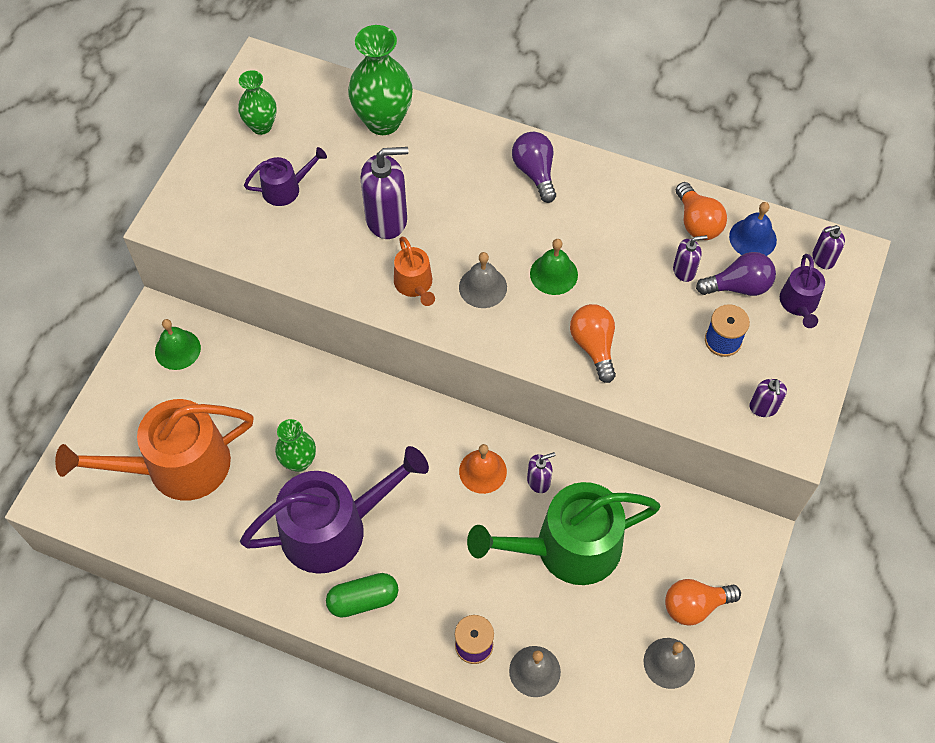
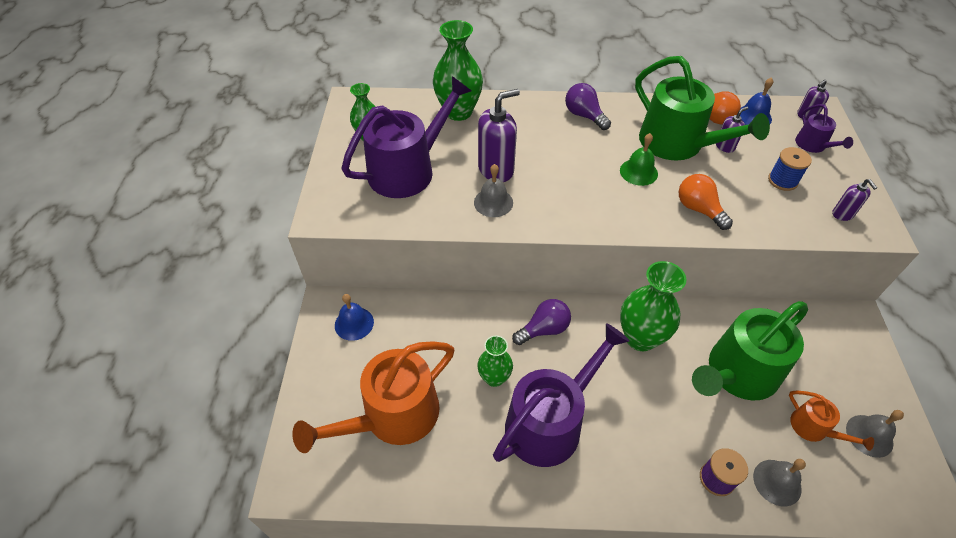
camera: 20 degrees left, 10 degrees down
green bell [155,319,201,370] -> blue bell [335,294,374,341]
purple watering can [244,147,327,206] -> purple watering can [341,76,471,198], size x2.12
green capsule [326,573,398,618] -> none
orange watering can [394,236,435,306] -> orange watering can moved to [789,391,874,451]
grey bell [459,252,507,308] -> grey bell moved to [474,164,513,217]
orange bell [459,444,507,494] -> green vase [620,261,686,351]
purple soap dispenser [527,452,555,493] -> none
orange light bulb [665,579,741,626] -> none
purple light bulb [696,252,776,296] -> purple light bulb moved to [512,299,571,345]
none -> green watering can [635,56,770,161]

